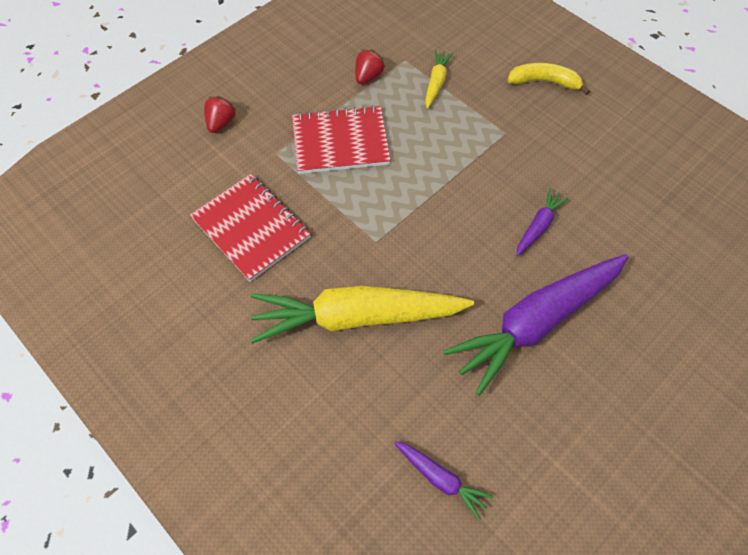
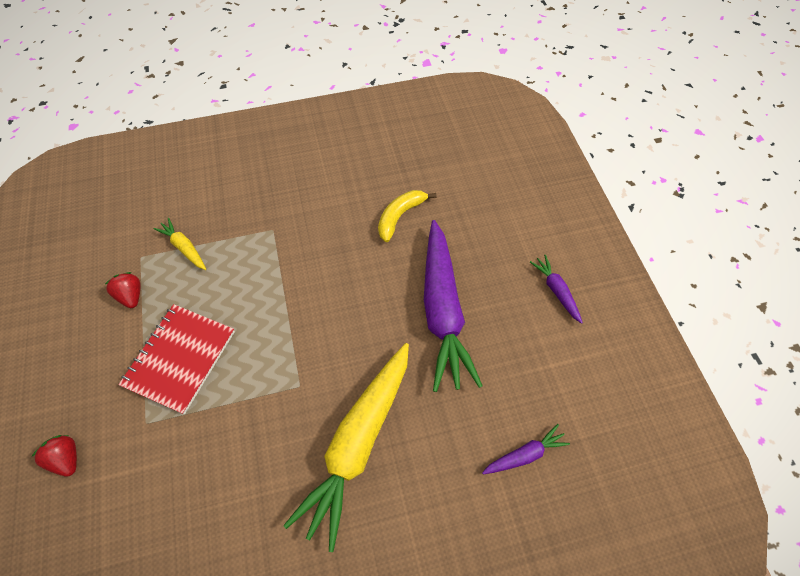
camera: 60 degrees left, 0 degrees up
red notebook [190,174,311,282] -> none
yellow banana [507,63,590,95] -> yellow banana moved to [378,190,436,242]
purple carrot [516,188,569,256] -> purple carrot moved to [530,255,583,324]

